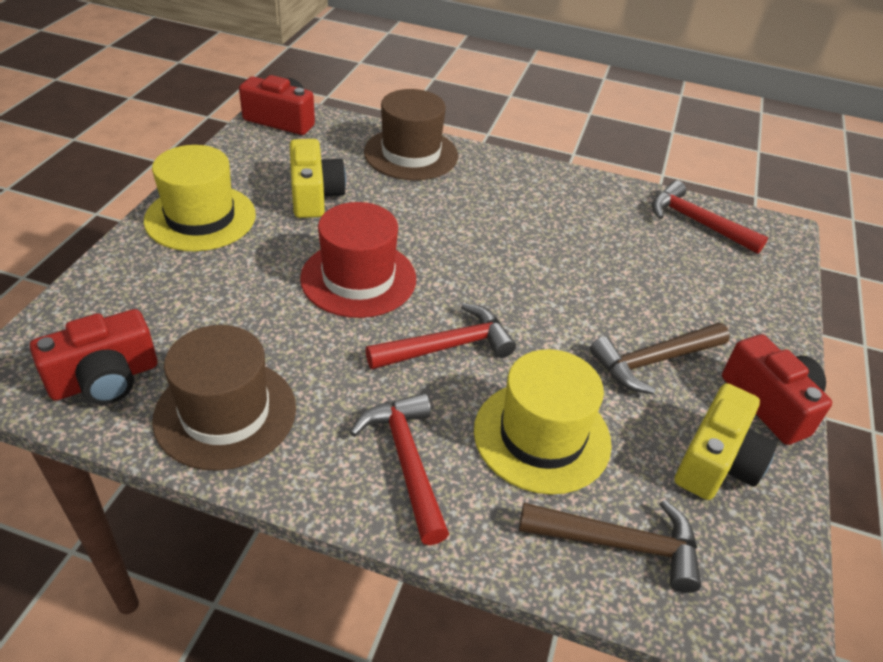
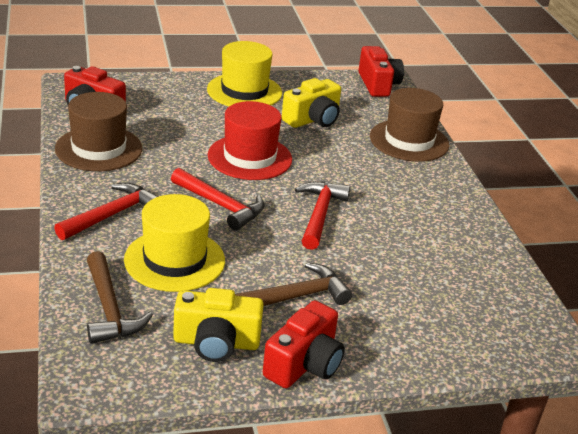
camera: 60 degrees right, 10 degrees down
brown hammer [590,323,730,394] -> brown hammer turned 120 degrees clockwise [235,262,352,306]
red hammer [652,181,768,254] -> red hammer moved to [295,181,350,250]

